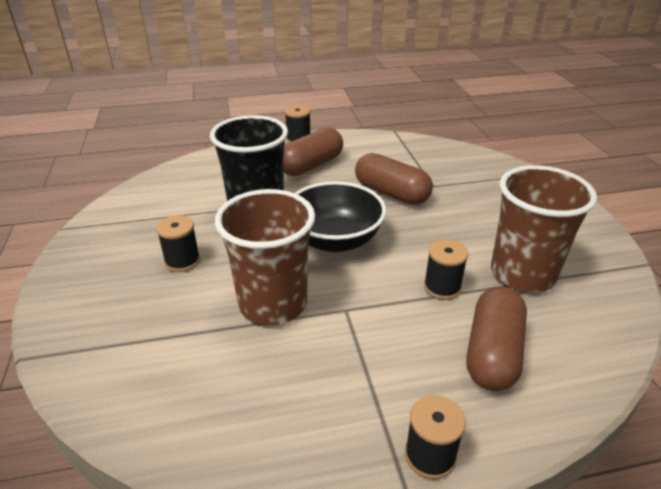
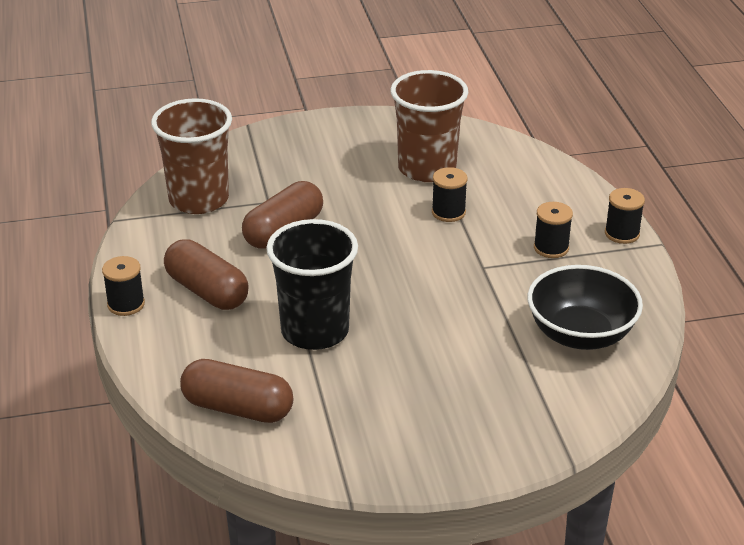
camera: 90 degrees left, 0 degrees up
black spool [156,215,200,272] -> black spool moved to [534,202,573,258]
brown cup [215,189,315,325] -> brown cup moved to [151,98,232,214]
black bowl [295,181,386,252] -> black bowl moved to [528,265,643,350]
brown capsule [466,286,527,391] -> brown capsule moved to [180,359,293,423]

